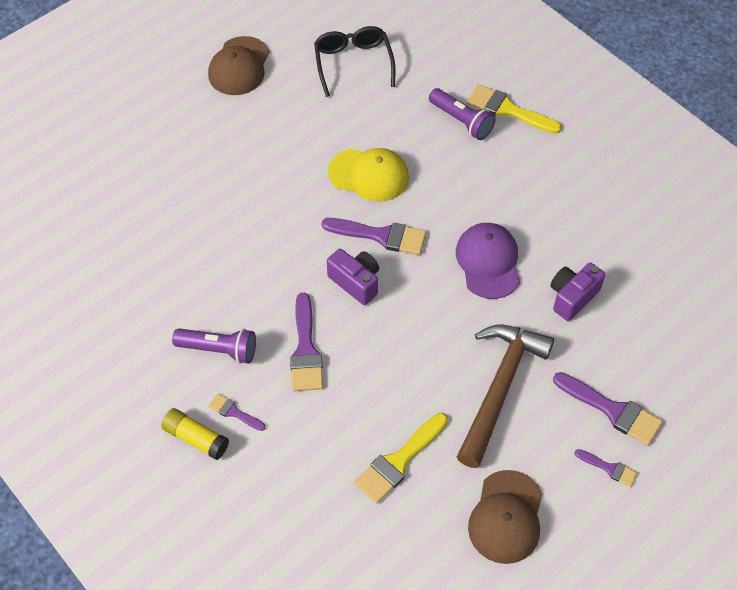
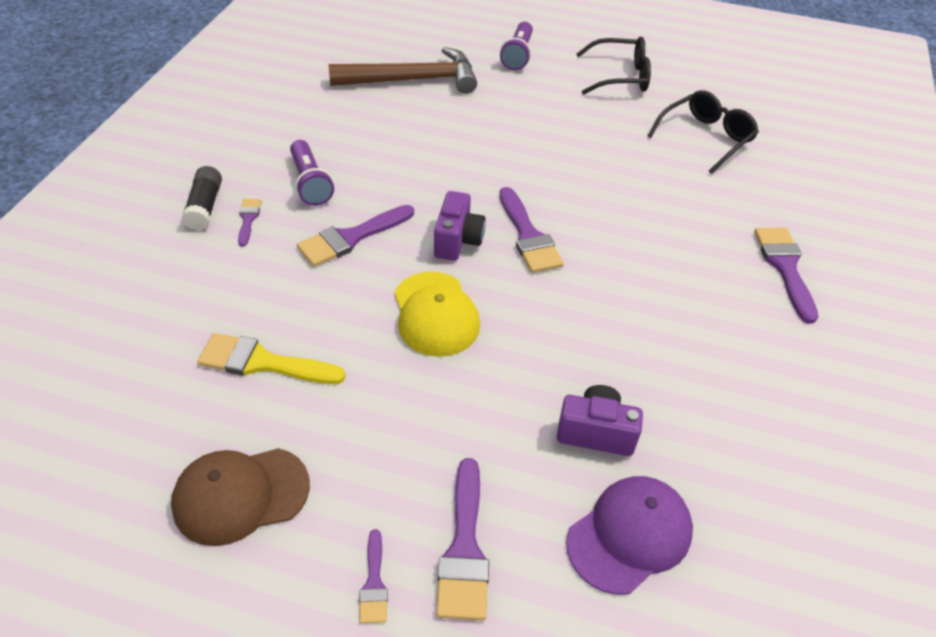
camera: 55 degrees right, 10 degrees down
yellow glue stick [161,408,229,460] -> black glue stick [182,166,222,231]
brown cap [208,36,270,95] -> black glasses [576,37,651,95]
yellow cap [328,148,409,202] -> yellow cap moved to [394,272,480,357]
purple flashlight [429,88,496,140] -> purple flashlight moved to [500,22,533,70]
purple cap [456,223,520,299] -> purple cap moved to [566,476,693,595]
brown hammer [457,325,554,468] -> brown hammer moved to [329,47,477,94]
yellow brush [467,84,562,134] -> purple brush [754,228,818,324]

